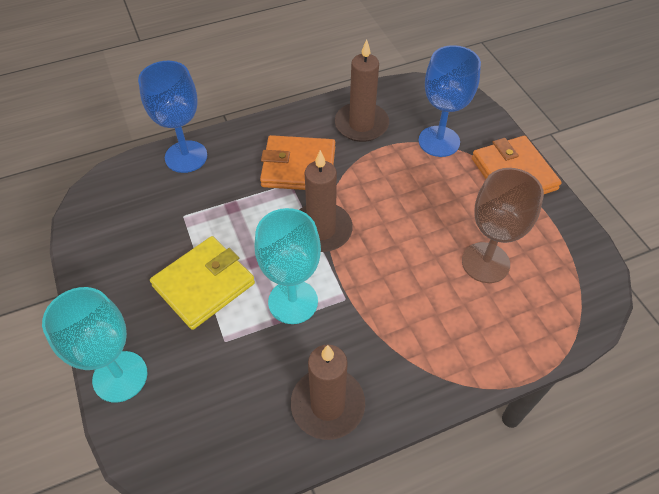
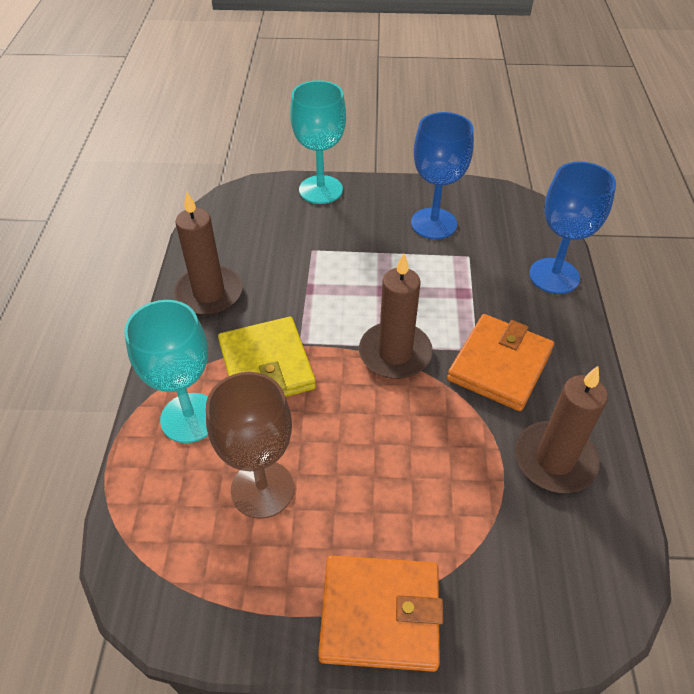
camera: 115 degrees right, 5 degrees down
yellow wallet [150,236,255,330] -> yellow wallet moved to [218,317,316,397]
turquoise goblet [255,208,321,324] -> turquoise goblet moved to [124,300,208,443]
blue goblet [418,45,481,157] -> blue goblet moved to [411,112,474,239]

